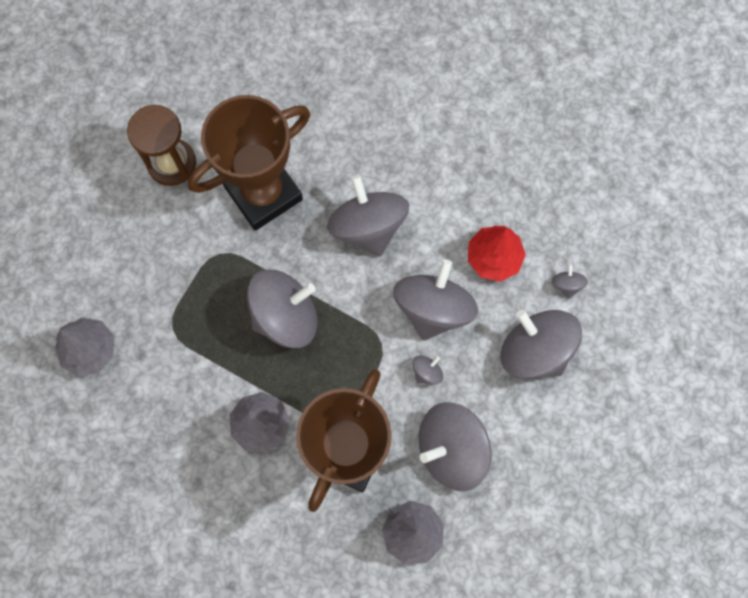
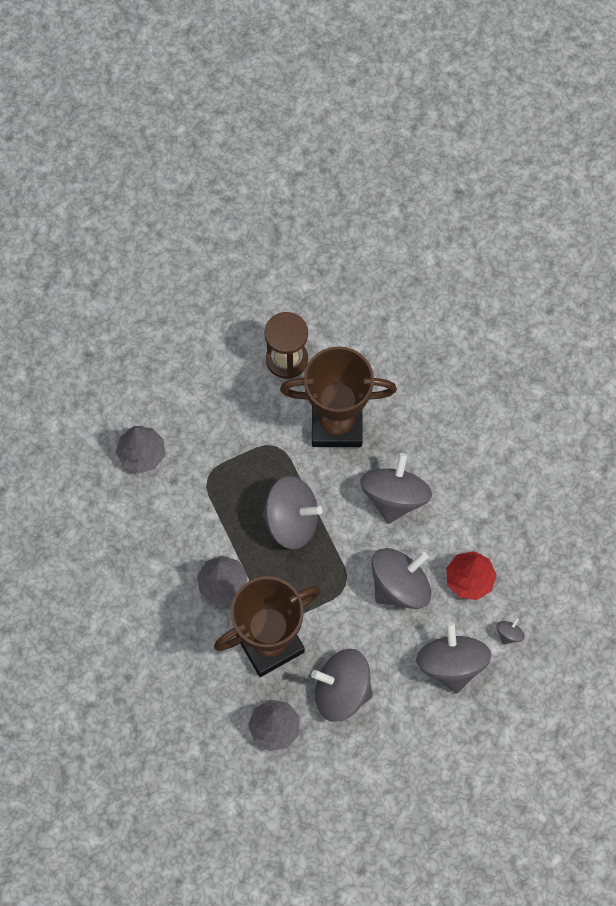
camera: 35 degrees right, 5 degrees down
grey spinning top [412,355,443,385] -> none

